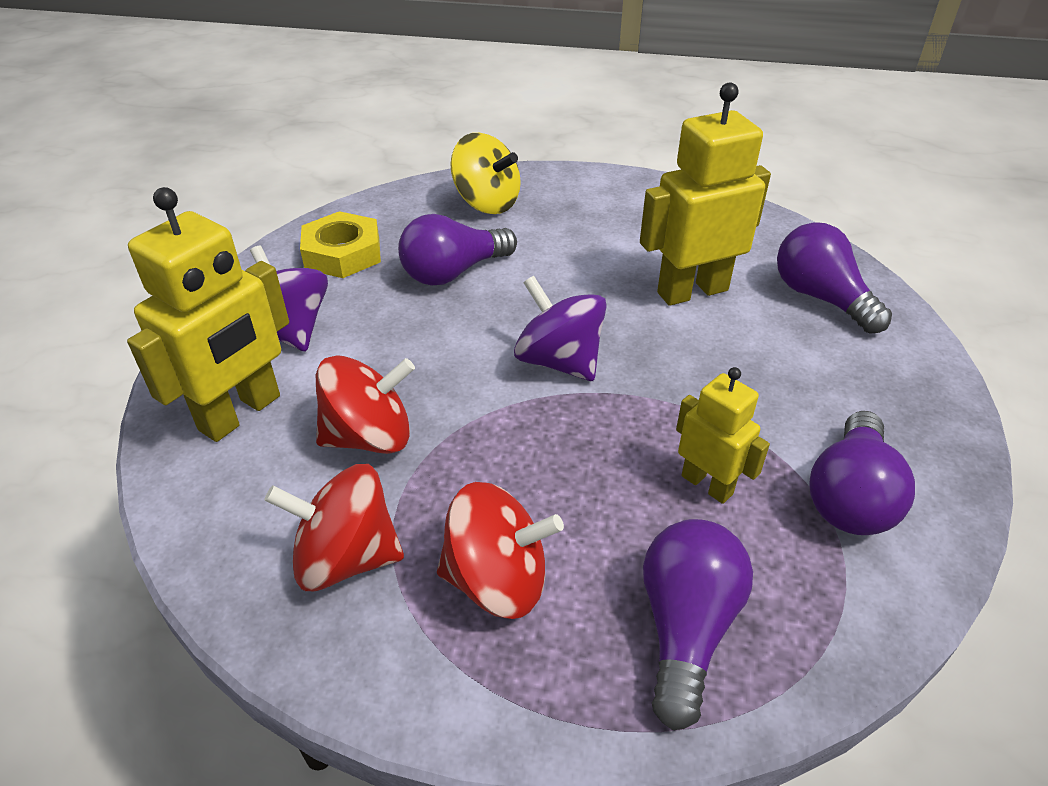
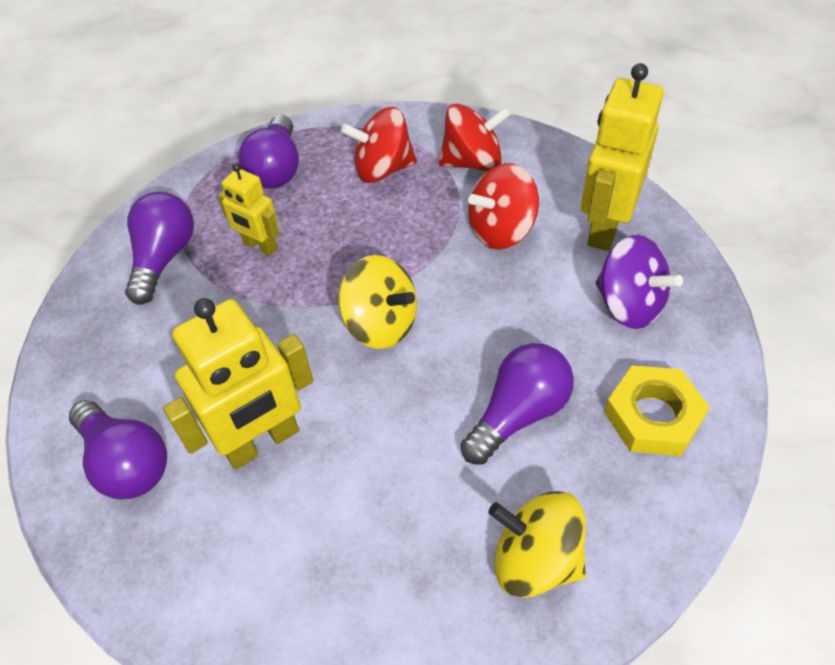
camera: 170 degrees right, 10 degrees up
purple spinning top [514,276,607,381] -> yellow spinning top [339,255,417,349]

